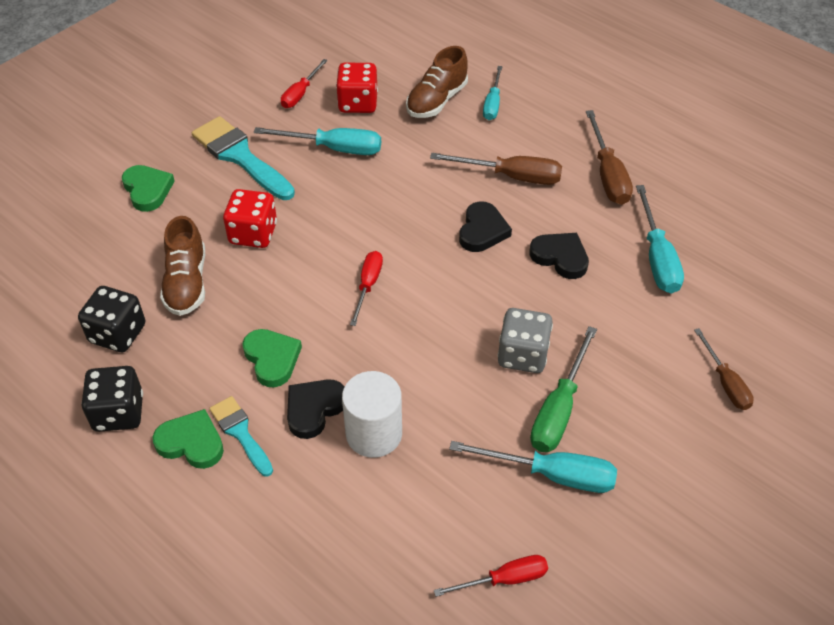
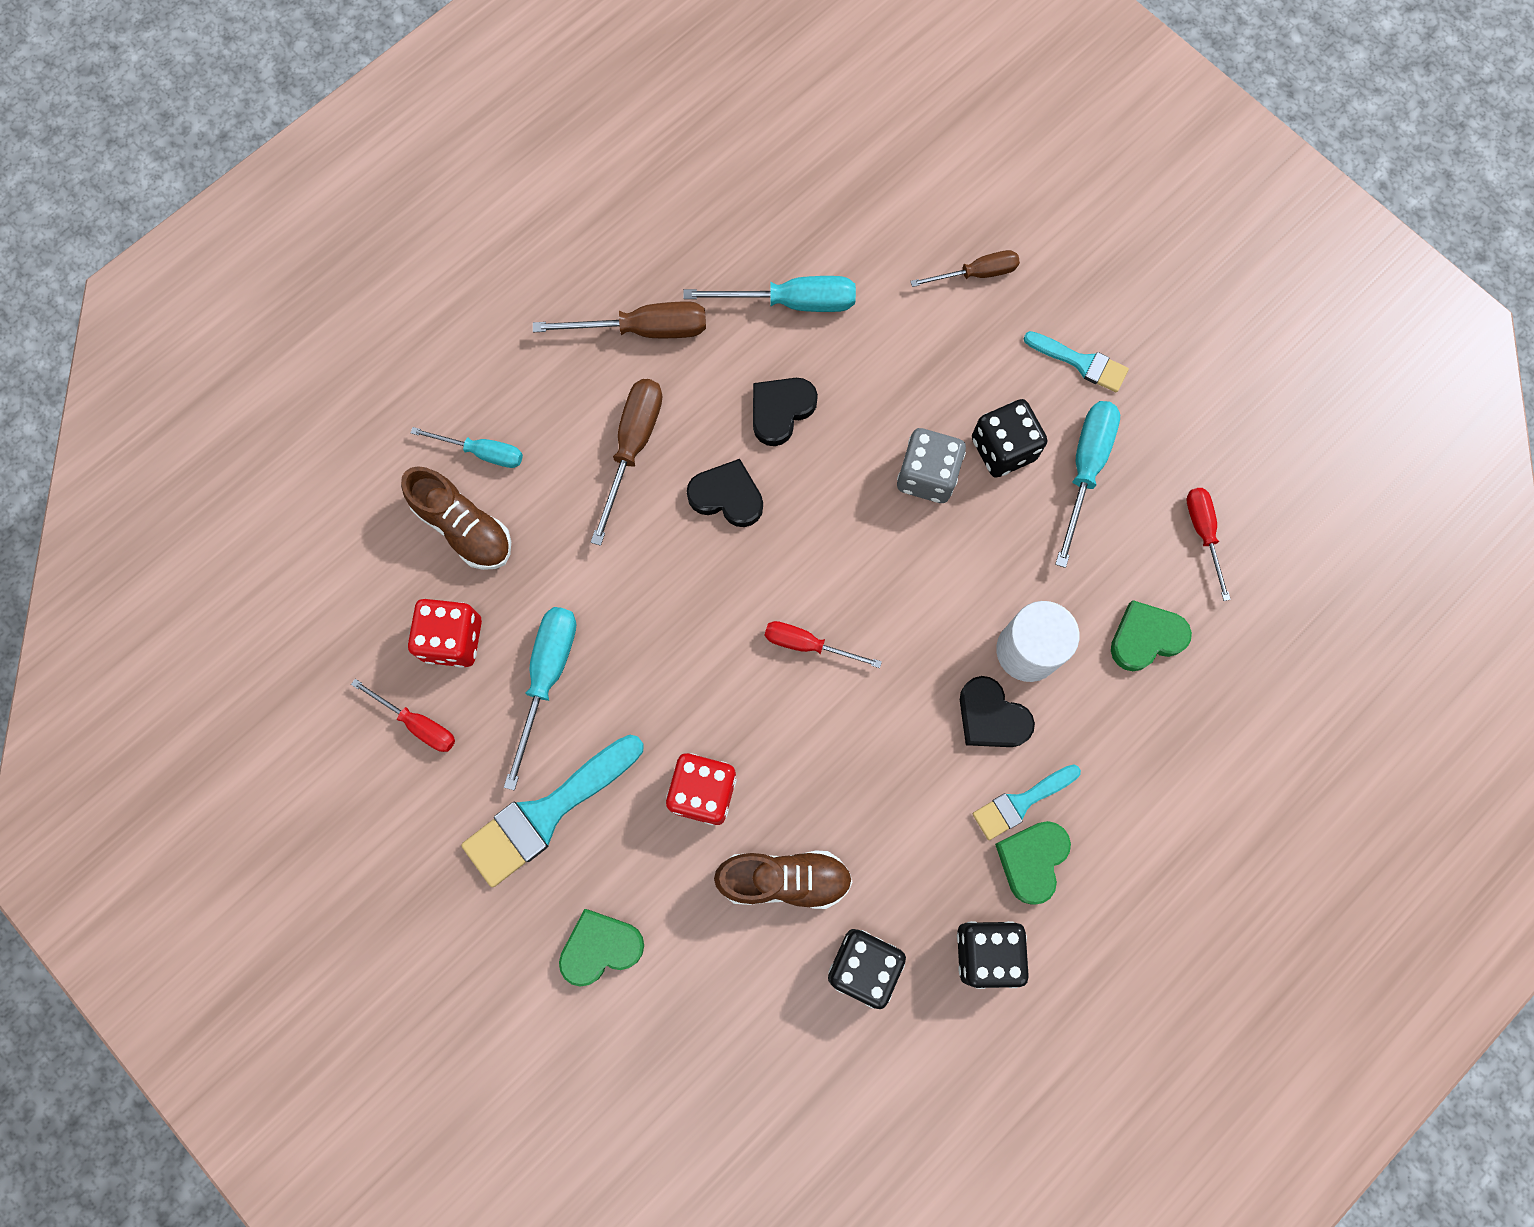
camera: 85 degrees left, 25 degrees up
green heart [242,329,302,387] -> green heart moved to [1111,600,1192,671]
green screwdriver [530,326,597,452] -> black dice [972,399,1048,478]
none -> turquoise brush [1023,331,1129,392]

